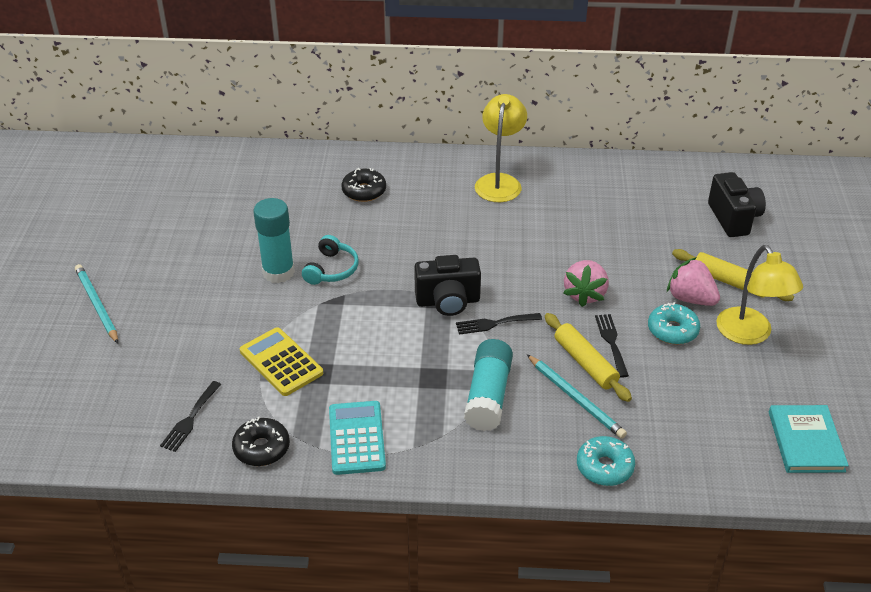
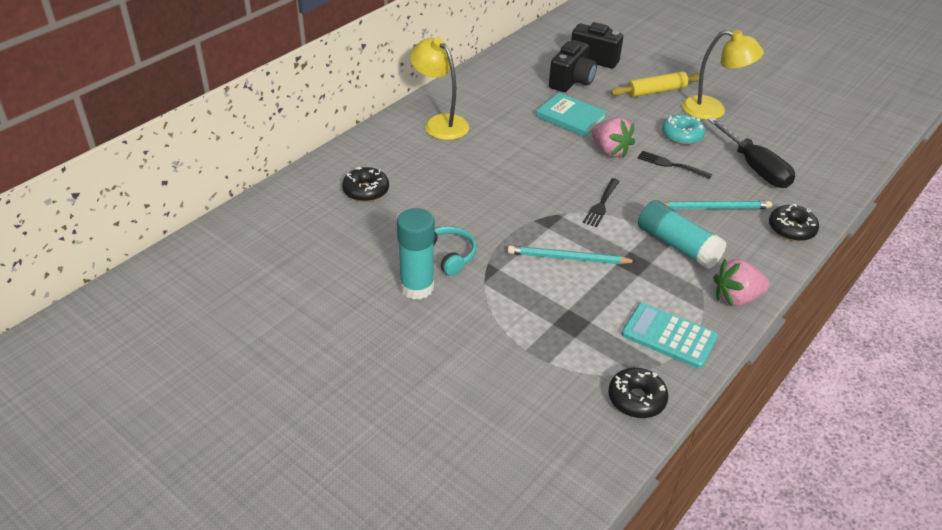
camera: 55 degrees left, 0 degrees up
turquoise pencil [75,264,118,343] -> turquoise pencil moved to [508,246,637,264]
black fork [160,381,221,452] -> none
yellow calculator [240,327,323,396] -> none
black camera [414,255,481,316] -> black camera moved to [549,40,597,92]
yellow rolling pin [545,313,632,402] -> none
turquoise donut [577,436,635,486] -> black donut [769,204,819,241]
pink strawberry [667,257,720,306] -> pink strawberry moved to [713,258,769,306]
turquoise book [769,405,849,473] -> turquoise book moved to [536,93,607,137]
none -> black screwdriver [708,117,795,188]

